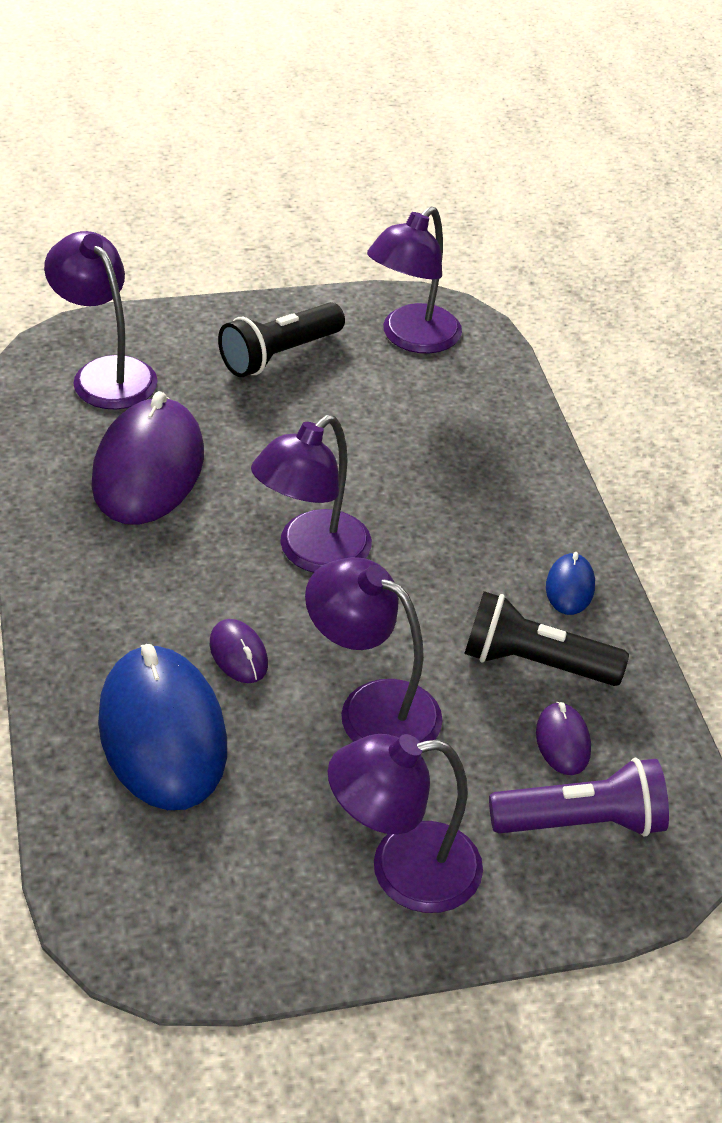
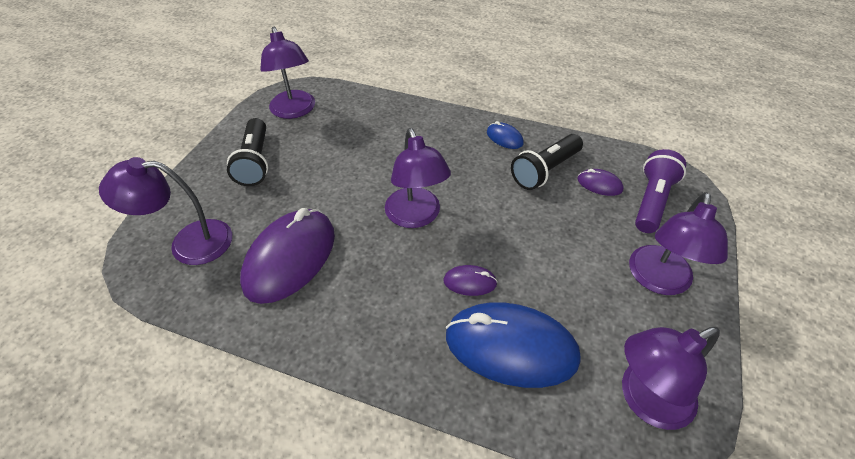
camera: 55 degrees left, 5 degrees up
purple mouse [91,391,204,525] -> purple mouse turned 75 degrees clockwise [240,208,335,304]
purple lamp [305,557,442,743] -> purple lamp moved to [622,327,720,430]

